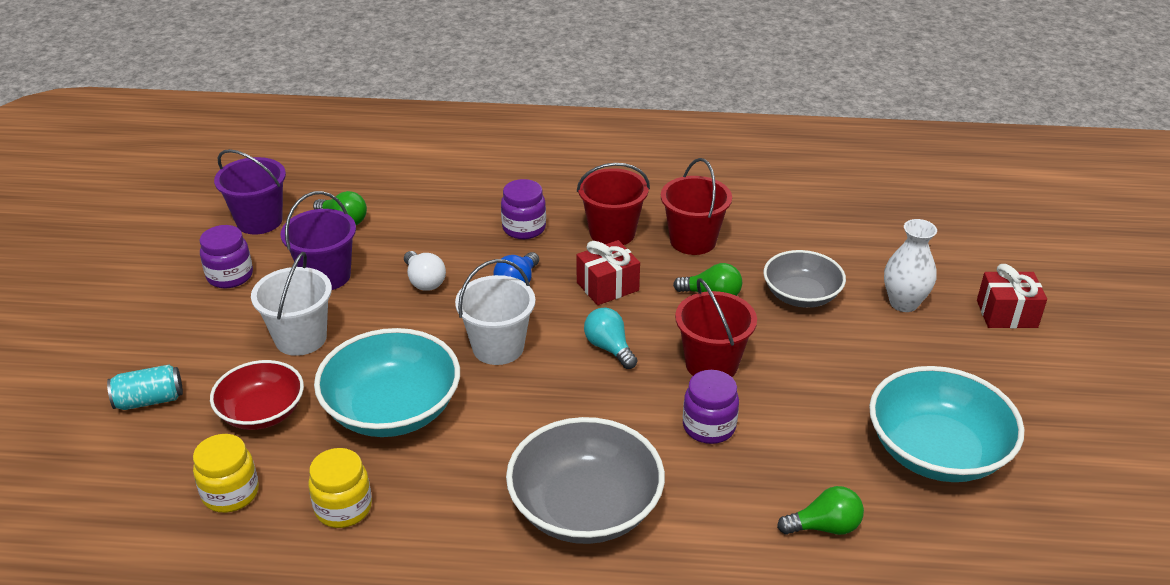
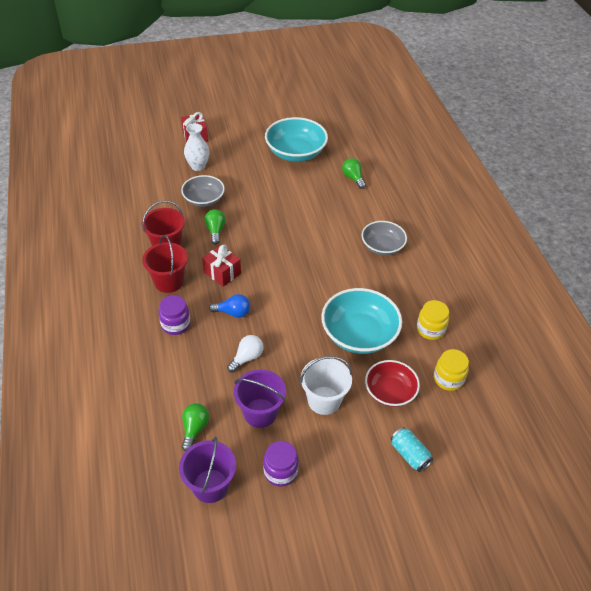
camera: 110 degrees left, 10 degrees up
white bucket [455,259,536,365] -> none
grey bowl [506,417,665,544] -> grey bowl [362,221,407,256], size x0.64
turquoise light bulb [584,308,637,369] -> none
red bucket [675,278,757,377] -> none
purple jar [683,370,739,444] -> none

